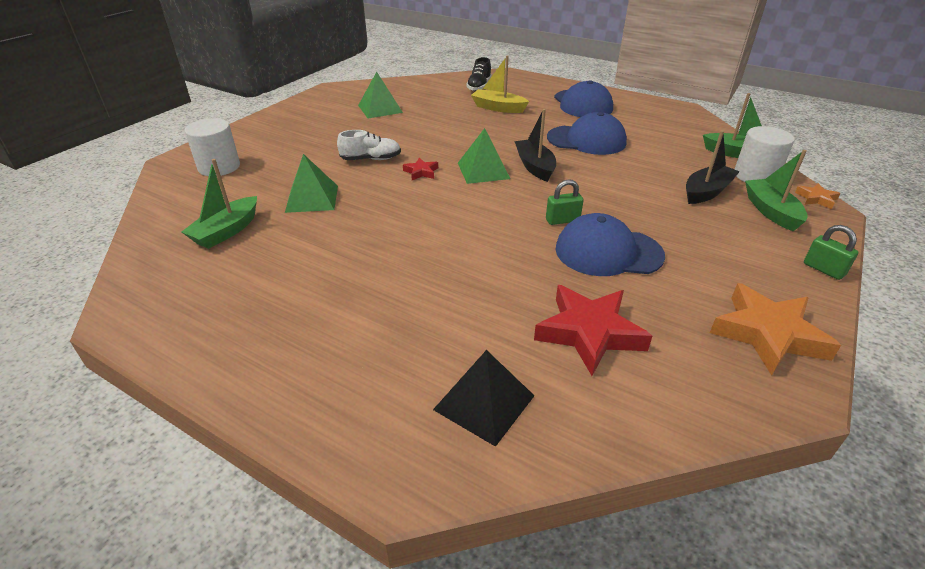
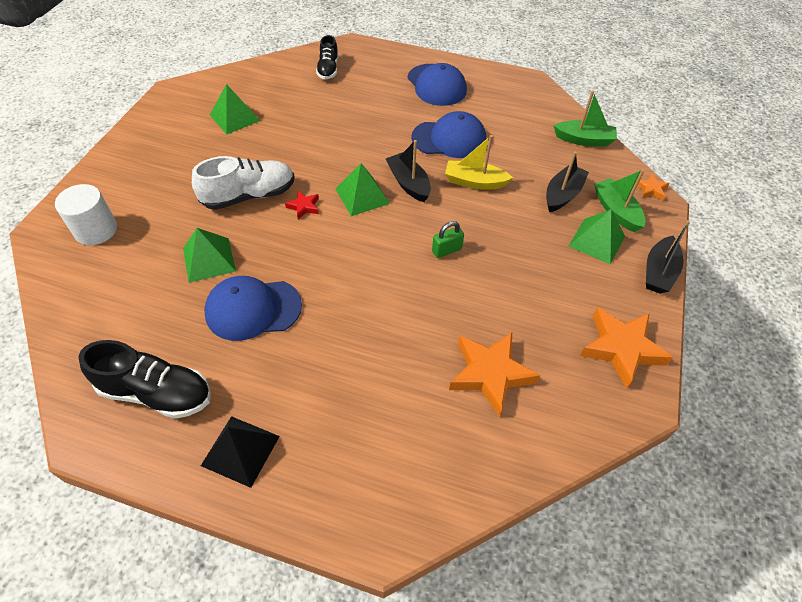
camera: 15 degrees left, 15 degrees up
green boat [182,159,257,249] -> none
white shoe [337,130,401,160] -> white shoe [192,156,295,210], size x1.59
black pyramid [433,350,534,447] -> black pyramid moved to [201,416,280,488]
yellow boat [471,55,529,113] -> yellow boat moved to [445,135,513,190]
red star [534,285,652,376] -> orange star [449,332,540,416]
blue cap [555,213,665,276] -> blue cap moved to [204,276,302,341]
white cylinder [735,126,795,182] -> none
green padlock [804,225,858,280] -> black boat [646,220,690,294]
none -> black shoe [78,340,211,419]
none -> green pyramid [569,209,625,265]

